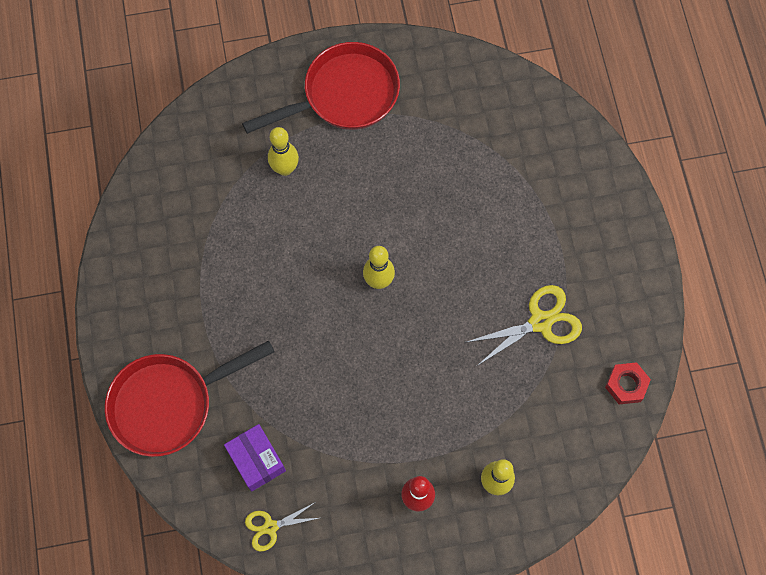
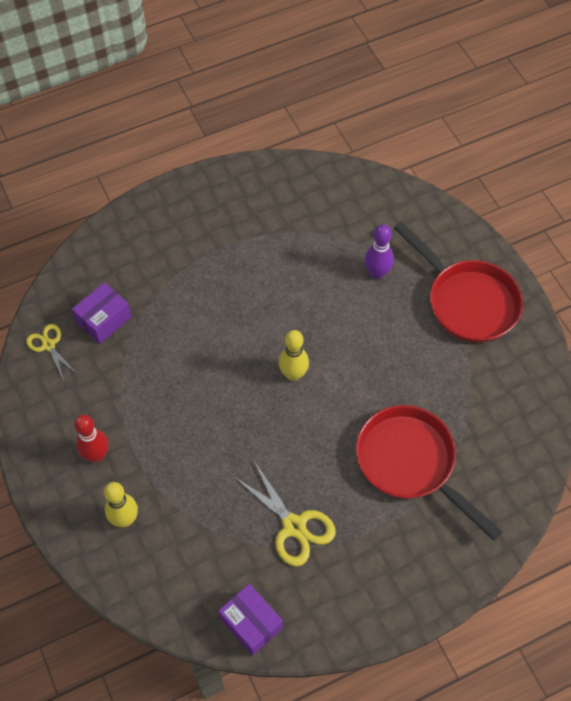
camera: 75 degrees right, 10 degrees down
red pan [105,340,275,457] -> red pan moved to [356,405,502,541]
yellow bowling pin [268,127,299,176] -> purple bowling pin [365,224,394,279]
red nut [605,362,651,404] -> purple box [219,584,283,656]

